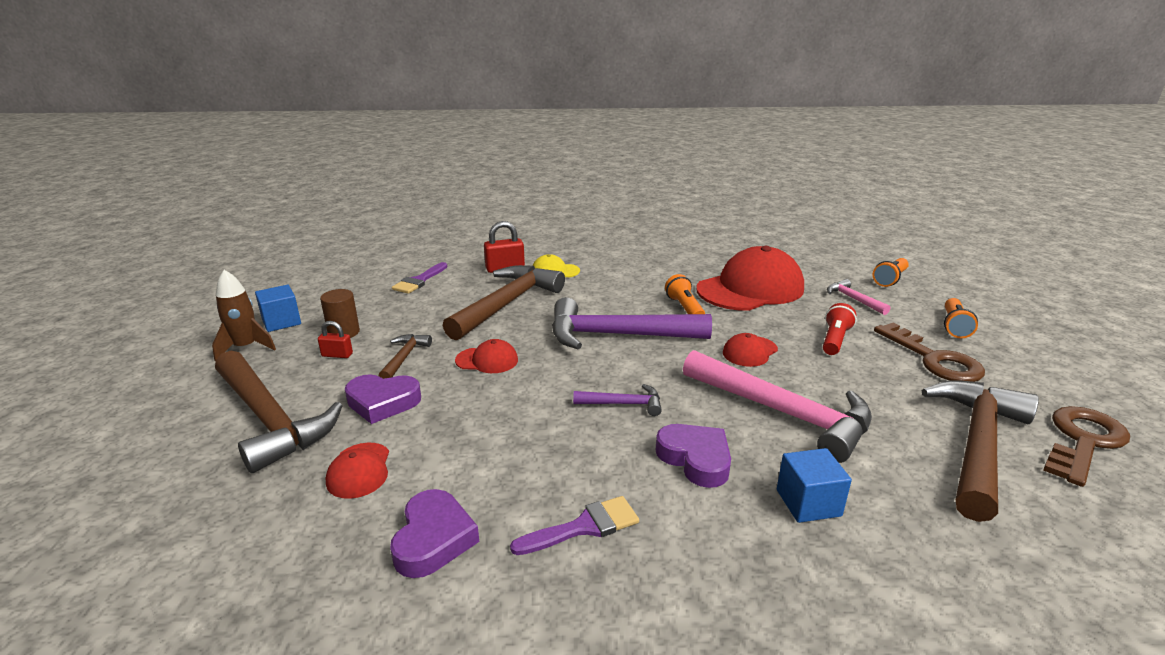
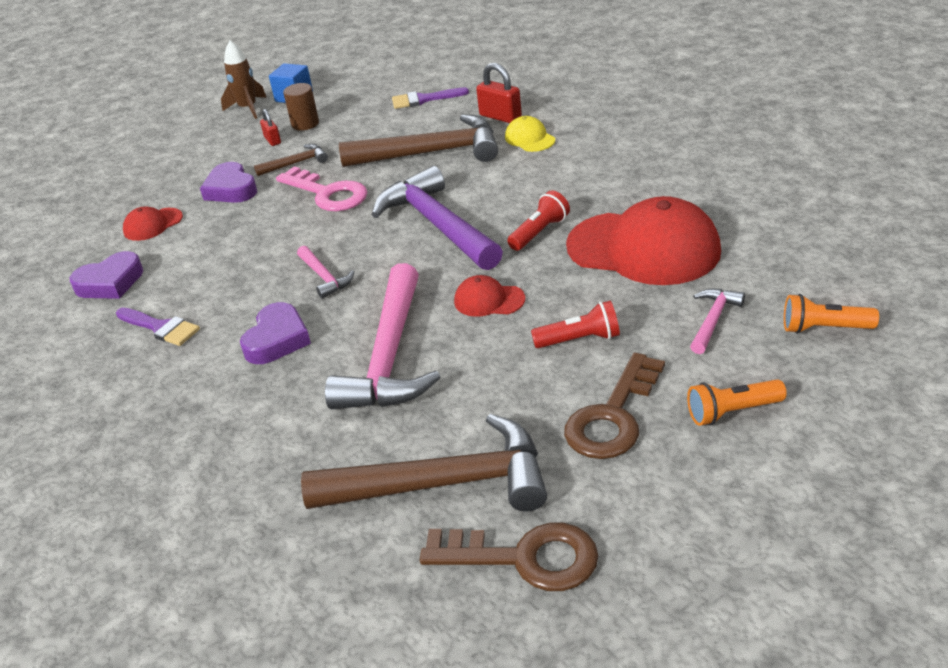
camera: 60 degrees right, 10 degrees up
brown hammer [215,350,343,473] -> none
red cap [455,339,518,373] -> pink key [276,166,367,211]
purple hammer [573,384,662,416] -> pink hammer [297,246,354,299]
orange flashlight [665,274,705,314] -> red flashlight [507,190,570,251]
blue cube [777,448,852,523] -> none

